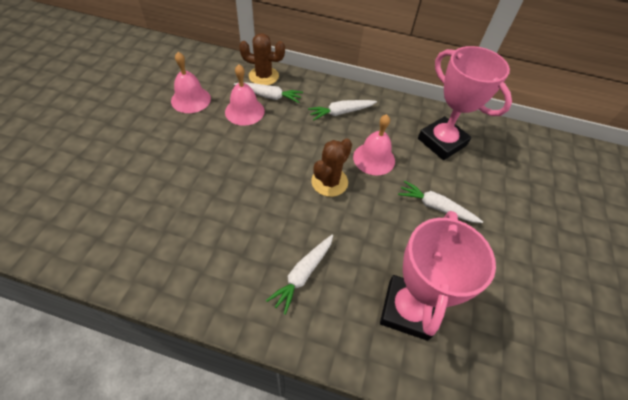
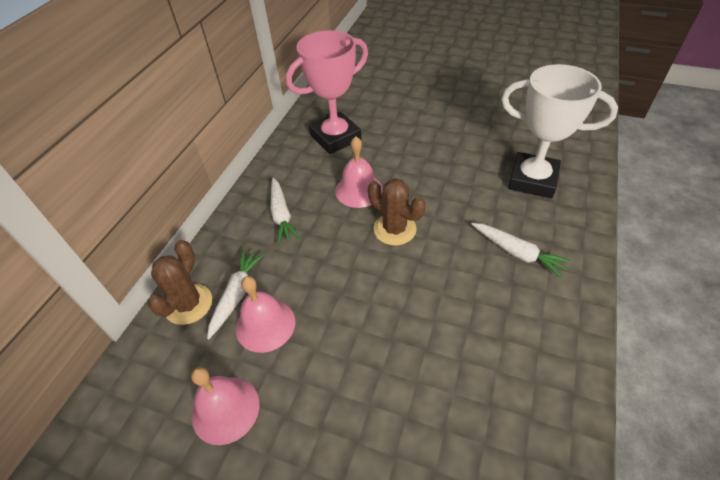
camera: 80 degrees left, 5 degrees down
pink trophy [380,211,496,341] -> white trophy [501,64,618,198]
white carrot [398,181,483,223] -> none

